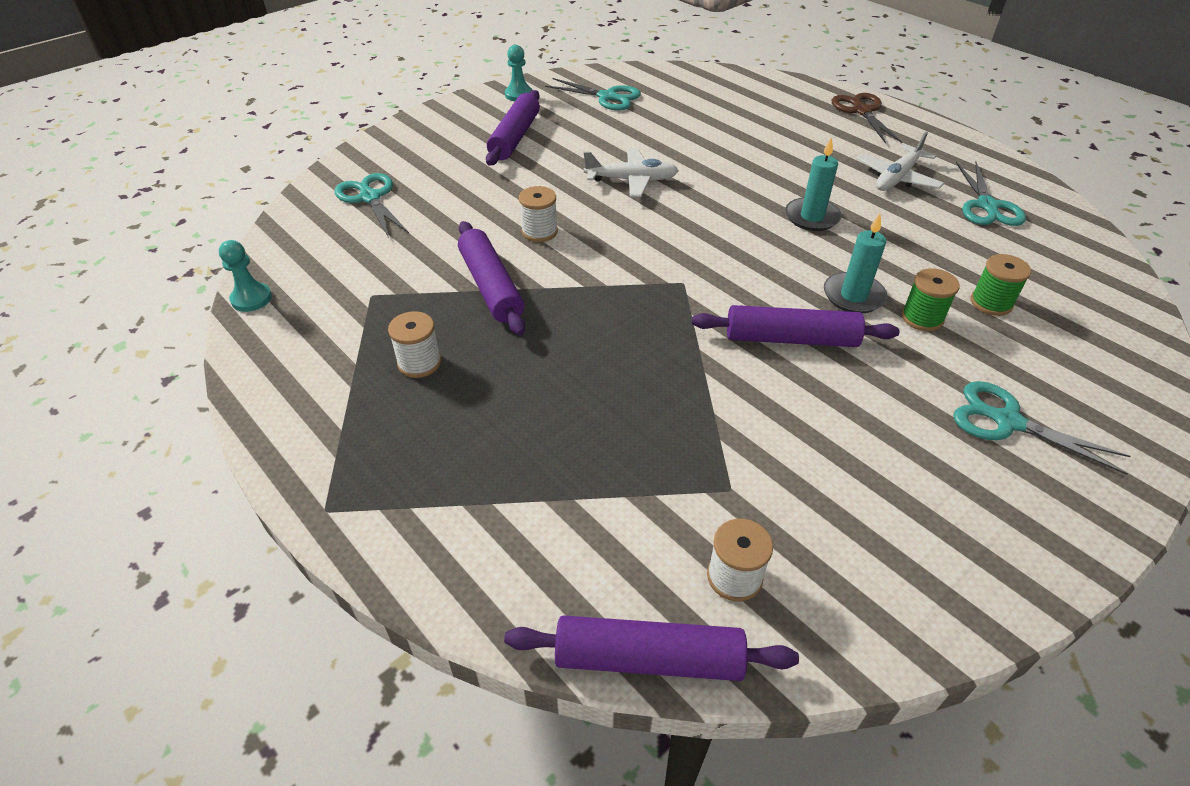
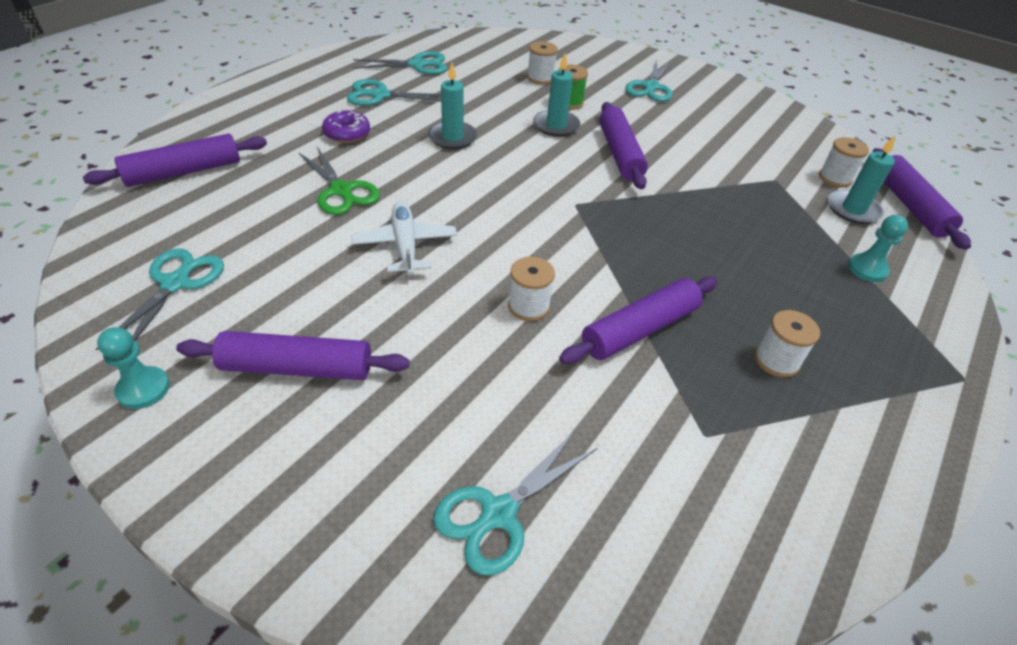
camera: 105 degrees left, 0 degrees up
turquoise pawn [219,240,272,312] -> turquoise pawn moved to [848,215,908,282]
brown scissors [832,93,902,144] -> none
white plane [856,131,944,191] -> turquoise scissors [347,79,441,106]
green spool [971,254,1031,316] -> white spool [527,41,558,85]
none -> purple rolling pin [83,134,267,187]
none -> green scissors [299,147,380,215]
none -> purple donut [322,110,370,143]
none -> turquoise candle [828,135,895,224]

